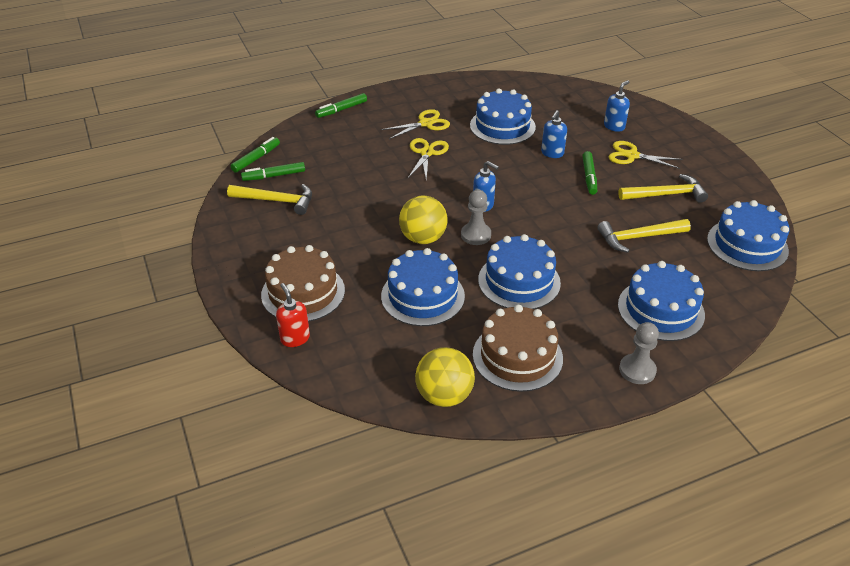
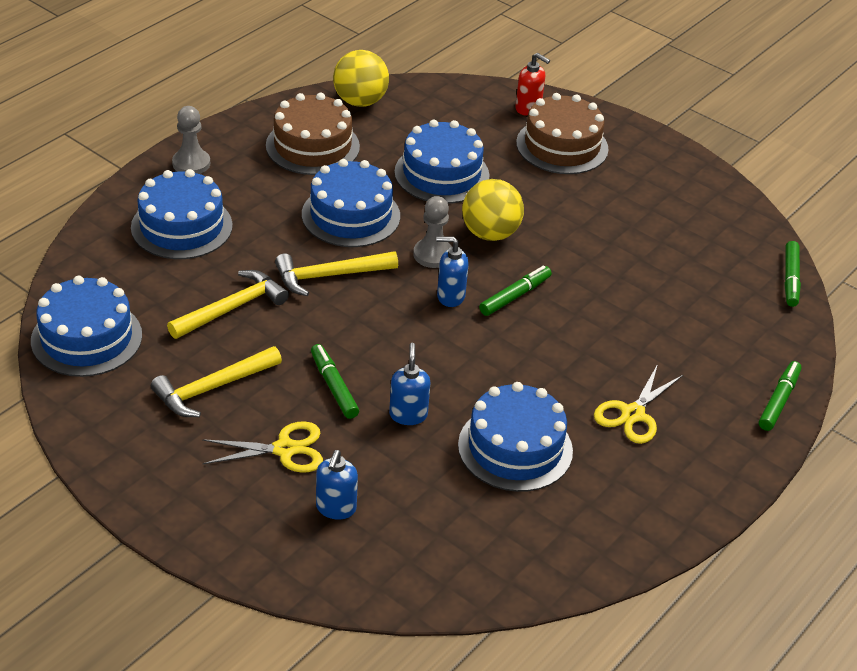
camera: 150 degrees right, 0 degrees up
yellow hammer [227,184,312,215] -> yellow hammer moved to [275,251,398,296]
green marker [241,162,305,181] -> green marker moved to [479,266,552,316]
yellow scissors [408,138,449,180] -> none

